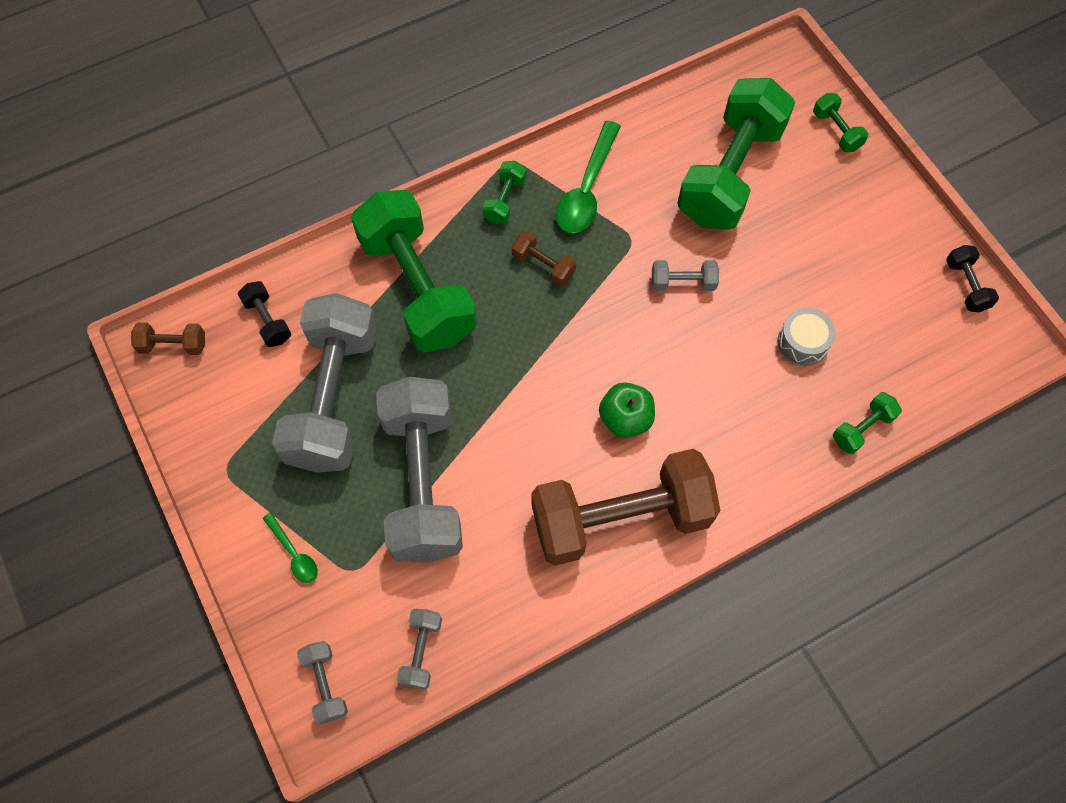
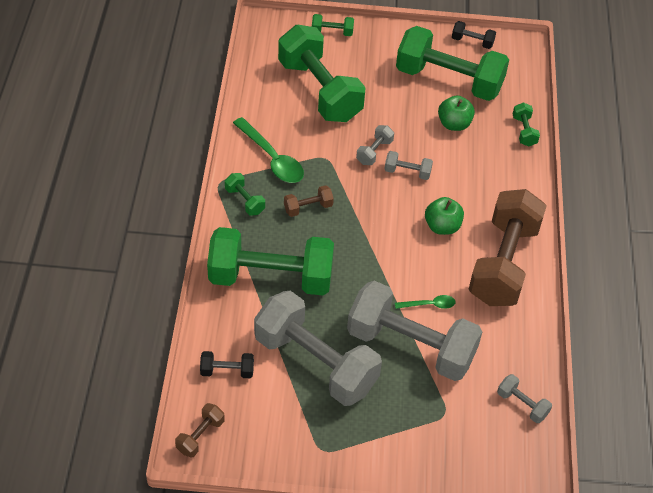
camera: 60 degrees left, 15 degrees down
green spoon [262,512,318,583] -> green spoon moved to [395,295,456,309]
grey dumbbell [297,641,348,724] -> grey dumbbell moved to [384,151,433,180]
grey drum [778,308,836,366] -> green apple [438,95,475,131]
none -> green dumbbell [396,26,509,101]

